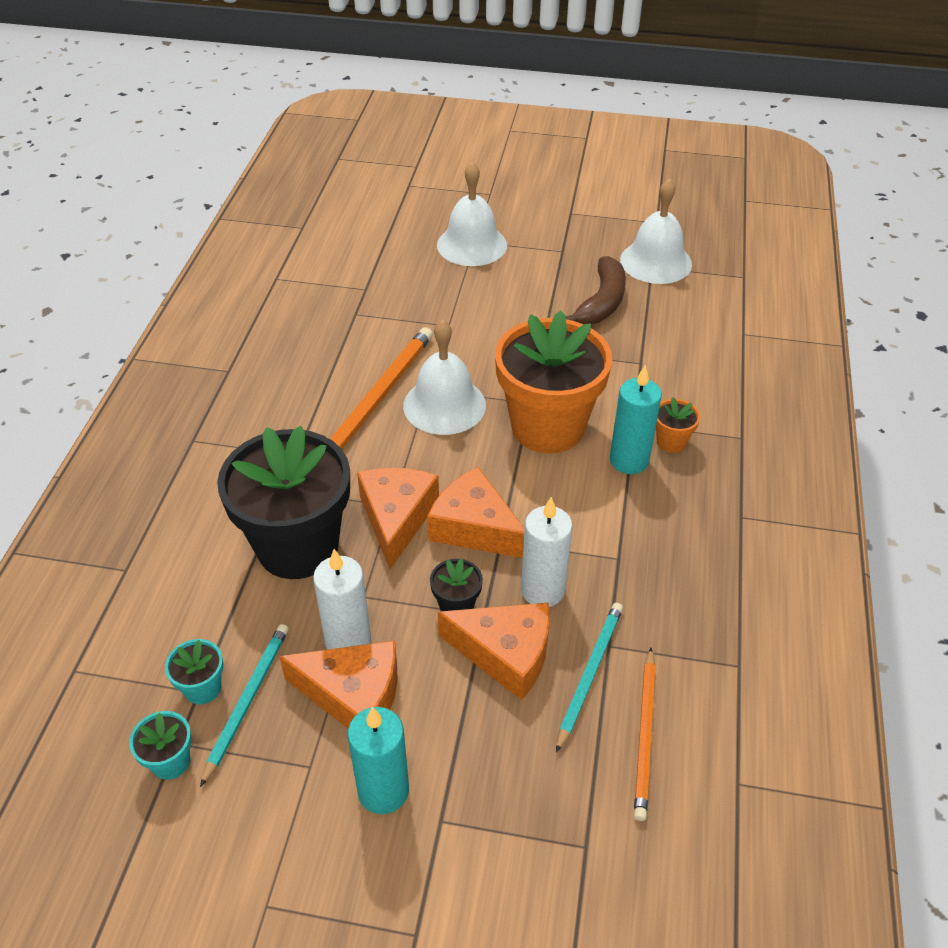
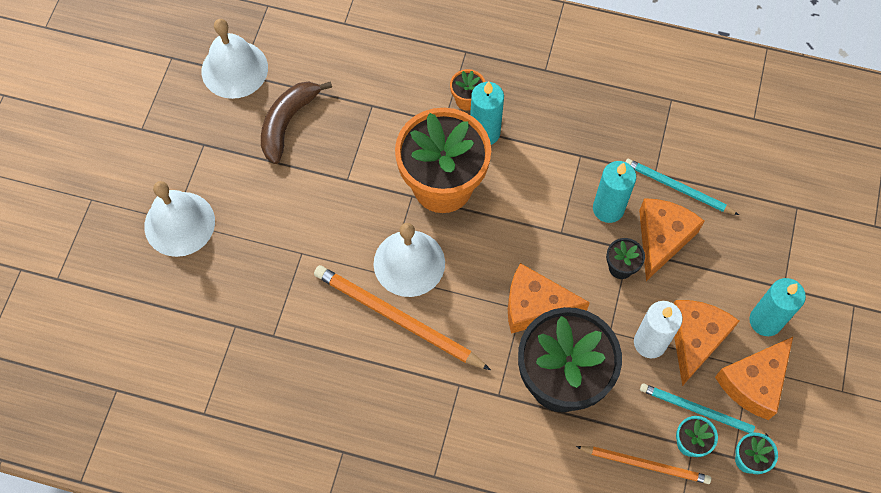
camera: 85 degrees left, 20 degrees up
orange cheese [427,467,525,558] -> orange cheese moved to [715,337,793,420]
white candle [521,497,573,607] -> turquoise candle [593,161,636,223]
brown banana [566,256,626,324] -> brown banana turned 90 degrees counterclockwise [261,81,332,164]
orange pencil [634,648,656,821] -> orange pencil moved to [576,446,711,484]

